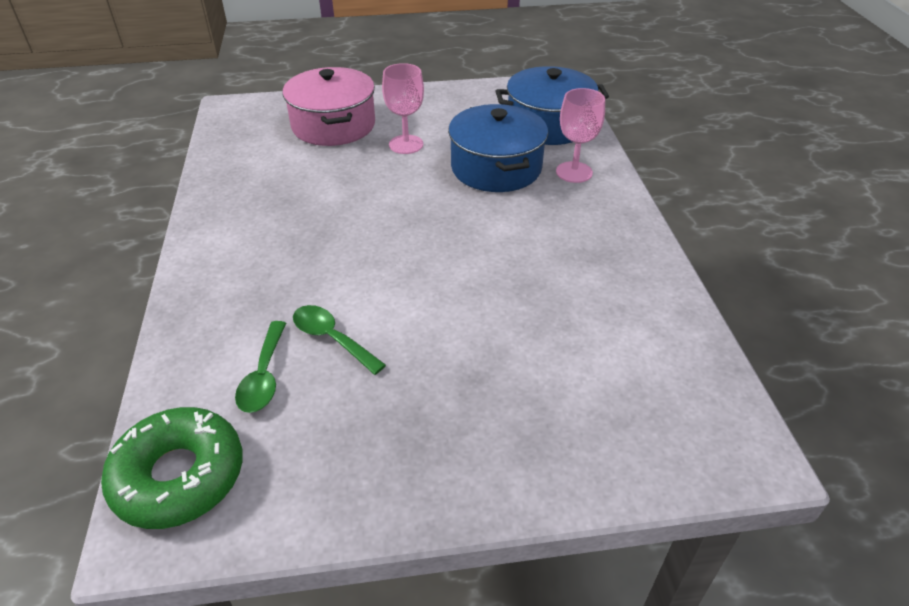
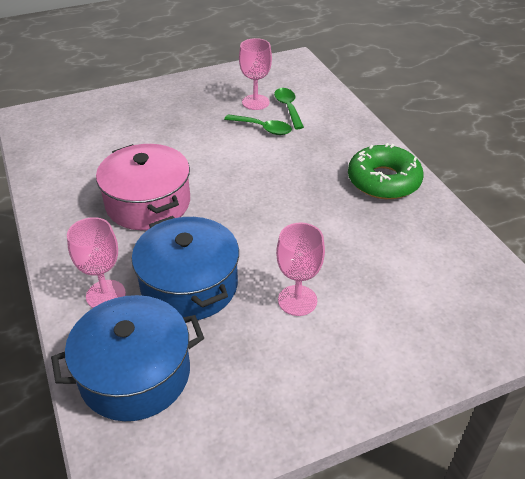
camera: 165 degrees right, 0 degrees up
green donut [101,407,243,529] -> green donut moved to [348,143,423,199]
pink pot [283,67,375,146] -> pink pot moved to [96,144,190,230]
none -> pink goblet [239,38,272,110]

